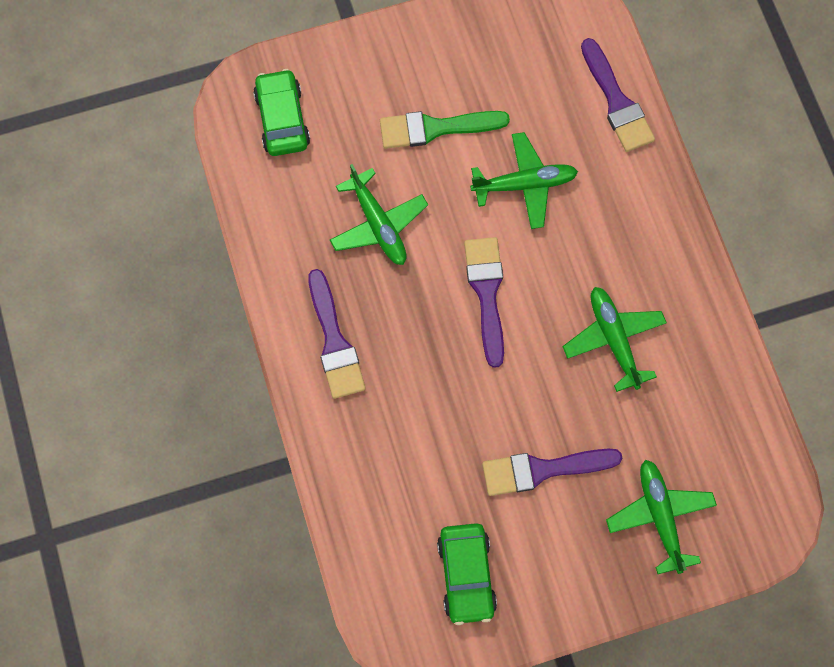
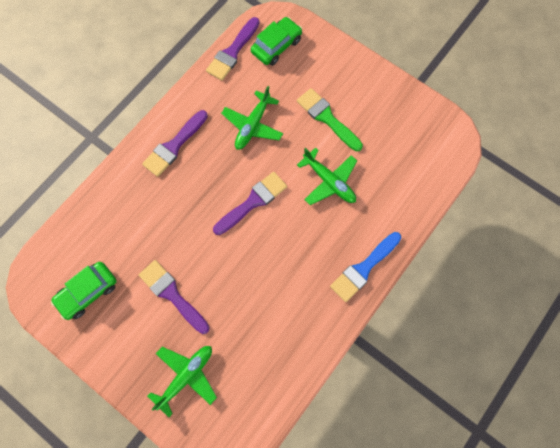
camera: 55 degrees right, 0 degrees up
green plane [562,287,667,392] -> none
purple brush [581,38,655,152] -> purple brush moved to [206,17,260,81]
none -> blue brush [330,232,401,302]

